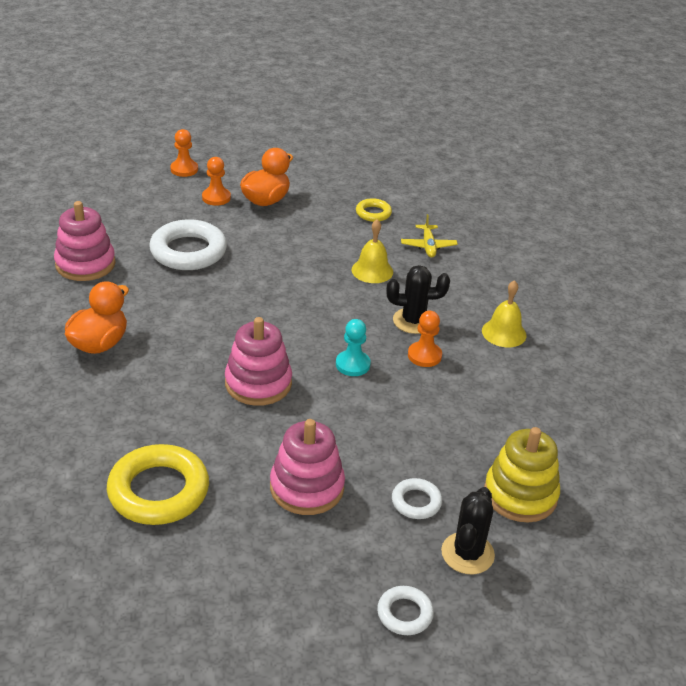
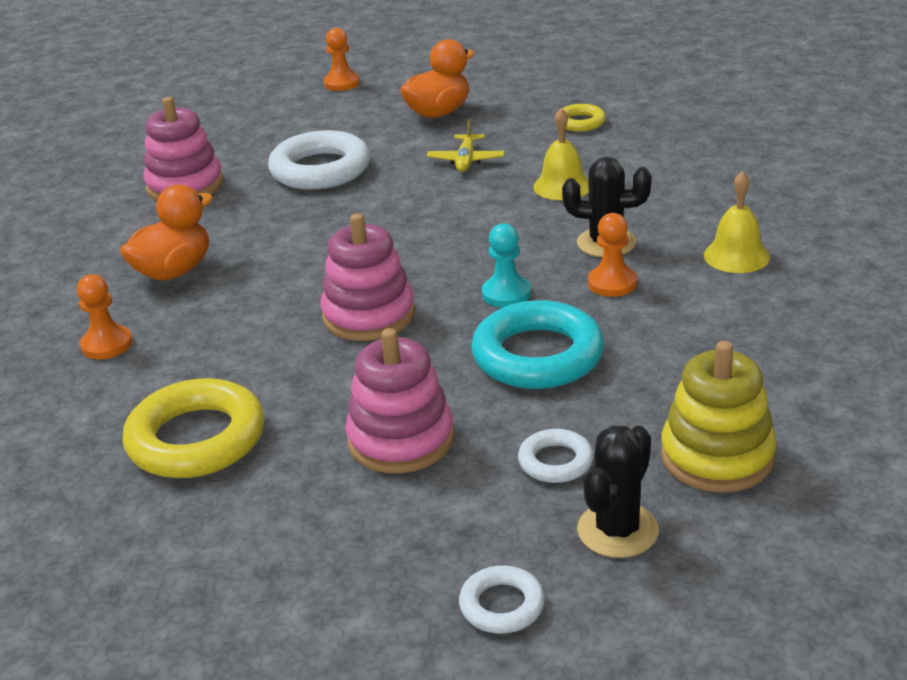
camera: 15 degrees right, 5 degrees down
orange pawn [202,157,231,206] -> orange pawn moved to [77,274,133,359]
yellow plane [401,214,458,258] -> yellow plane moved to [427,119,505,172]
none -> turquoise ring [471,300,604,389]

